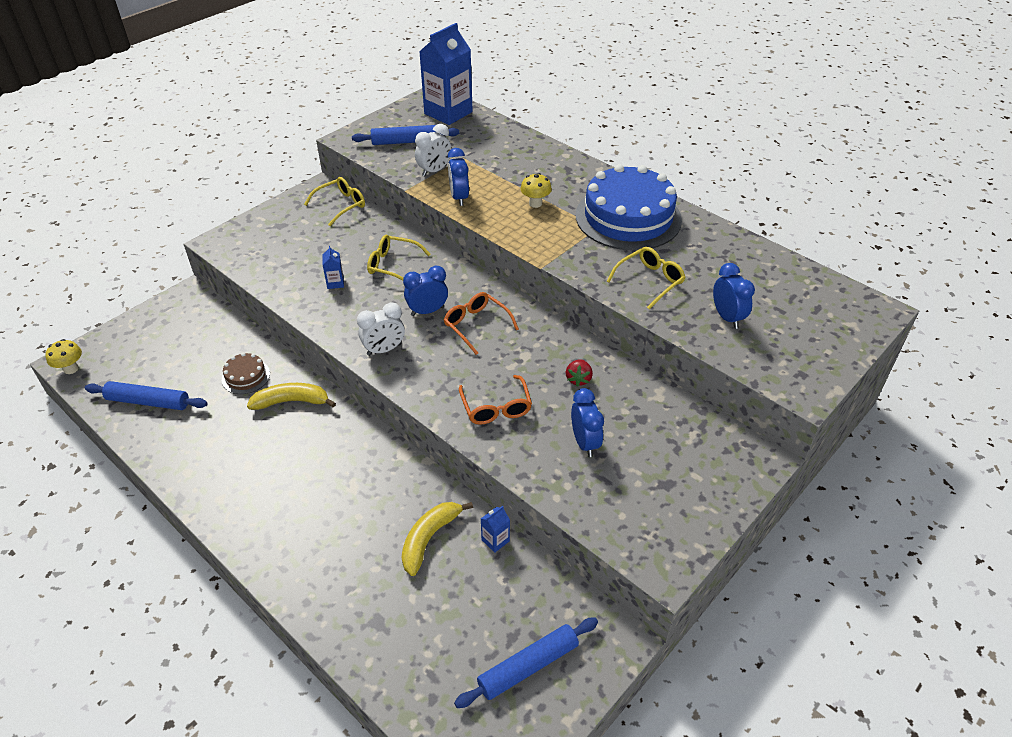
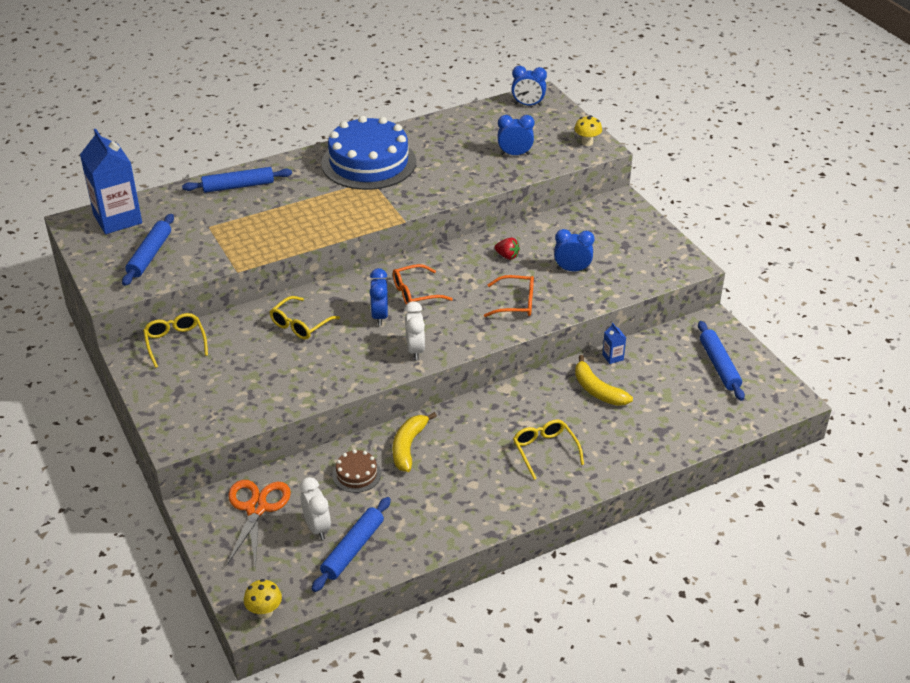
camera: 70 degrees left, 5 degrees down
blue carton [322,246,344,289] -> none
white clock [415,124,451,177] -> white clock moved to [300,477,331,540]
blue clock [447,148,469,206] -> blue clock moved to [511,66,547,106]
yellow mushroom [520,173,552,208] -> yellow mushroom moved to [574,116,602,146]
yellow glasses [607,247,686,309] -> yellow glasses moved to [513,419,584,480]
none -> blue rolling pin [182,167,292,193]
none -> orange scissors [226,480,291,568]

